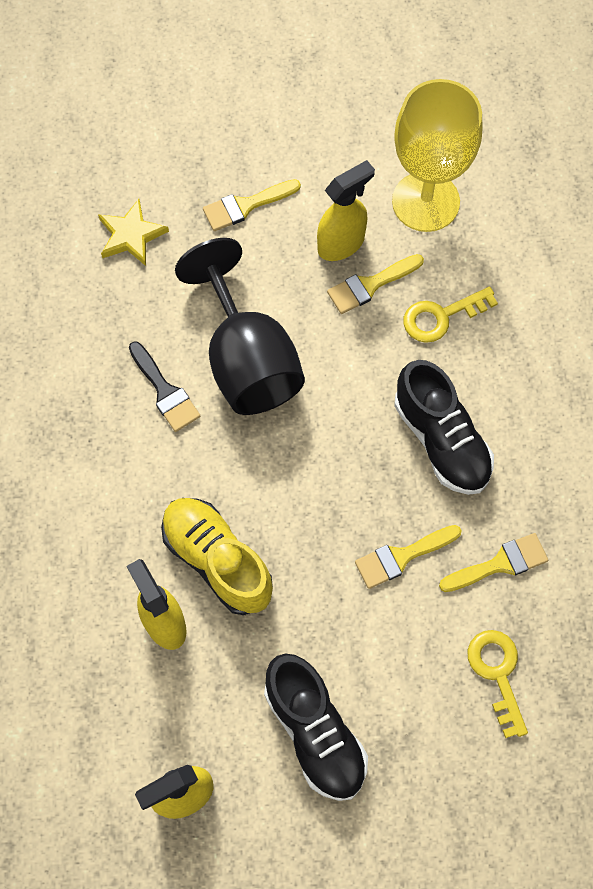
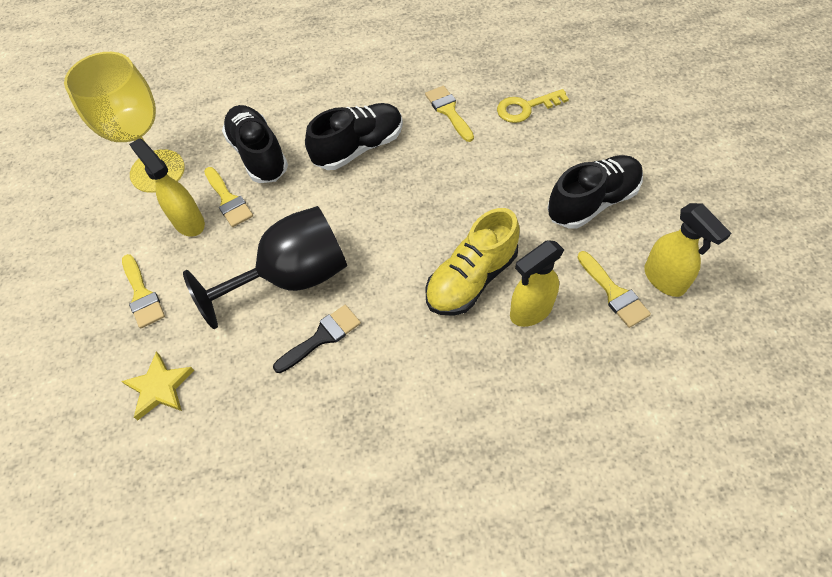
camera: 90 degrees left, 10 degrees down
yellow brush [355,525,462,589] -> yellow brush moved to [577,251,651,328]
yellow key [403,287,498,343] -> black shoe [222,105,288,183]

